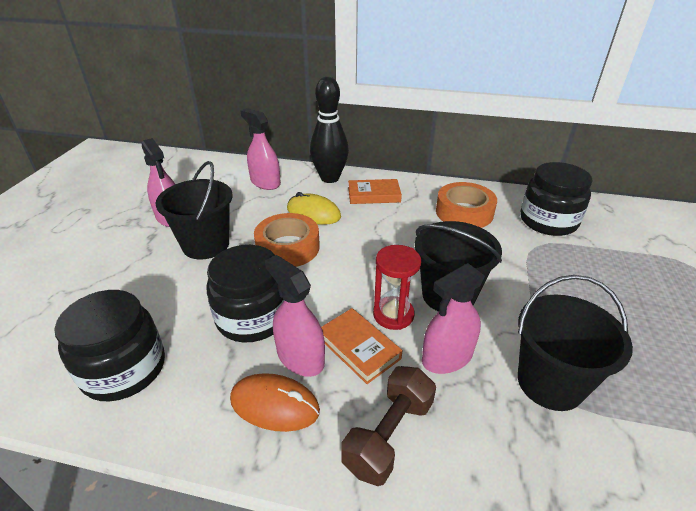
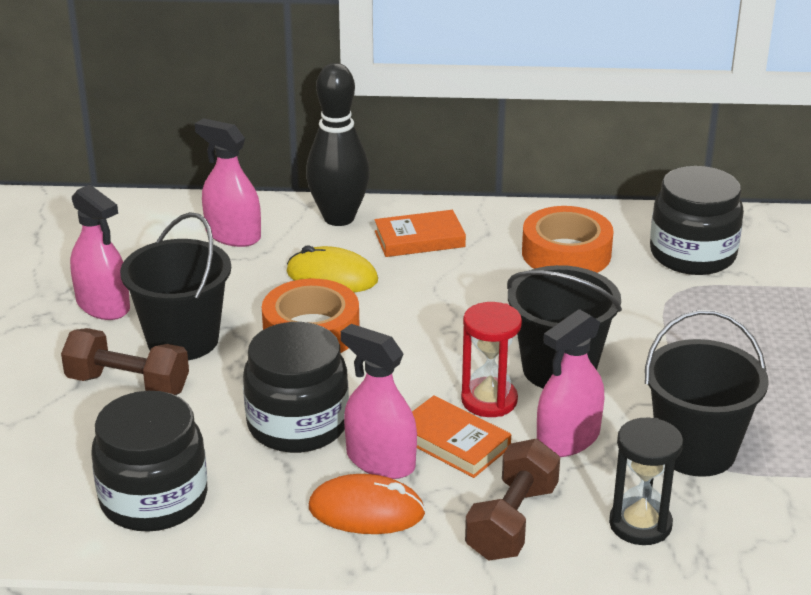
camera: 10 degrees left, 5 degrees down
none -> brown dumbbell [61,328,189,395]
none -> black hourglass [609,418,683,545]

